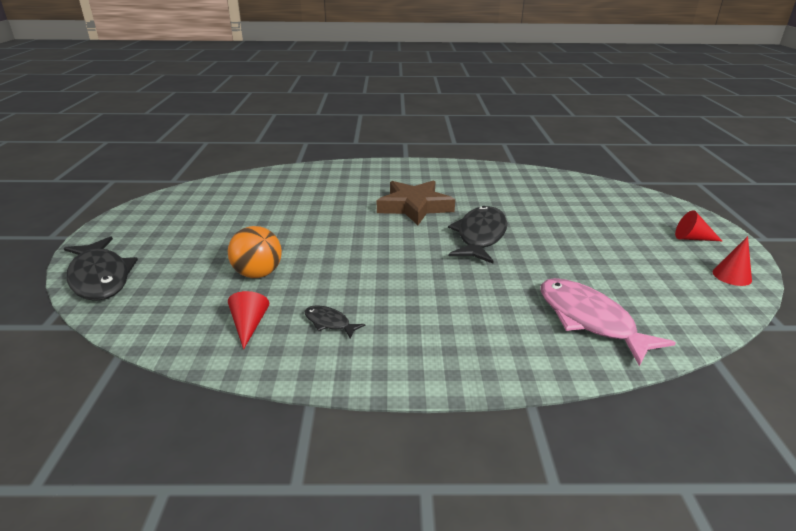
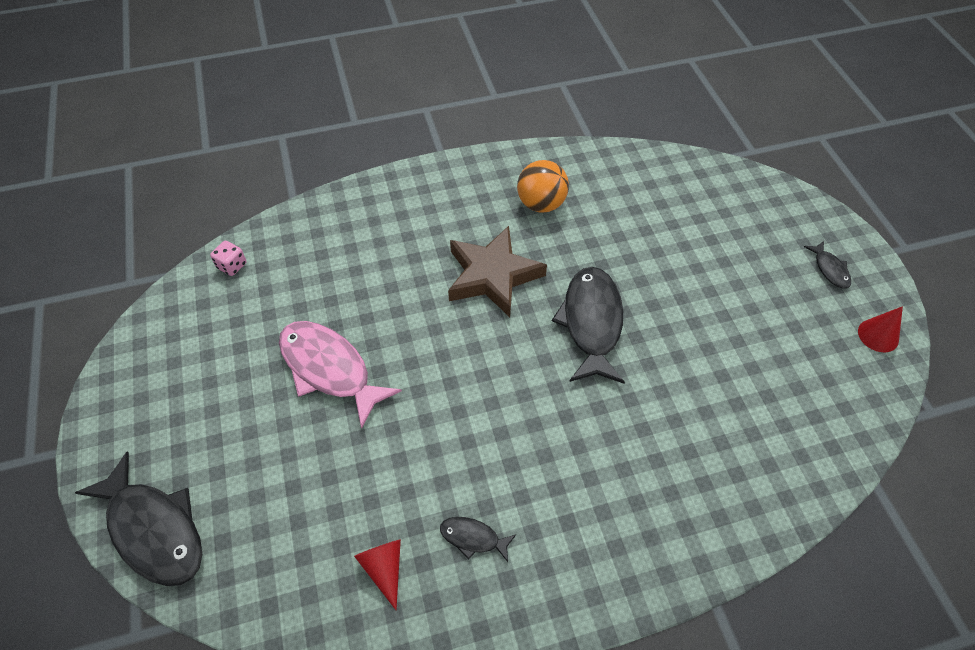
camera: 15 degrees left, 25 degrees up
orange ball [228,226,282,278] -> orange ball moved to [517,160,569,213]
pink fish [541,278,676,366] -> pink fish moved to [279,321,402,429]
red cone [675,210,722,241] -> black fish [804,241,851,288]
none -> pink dice [210,241,247,276]

